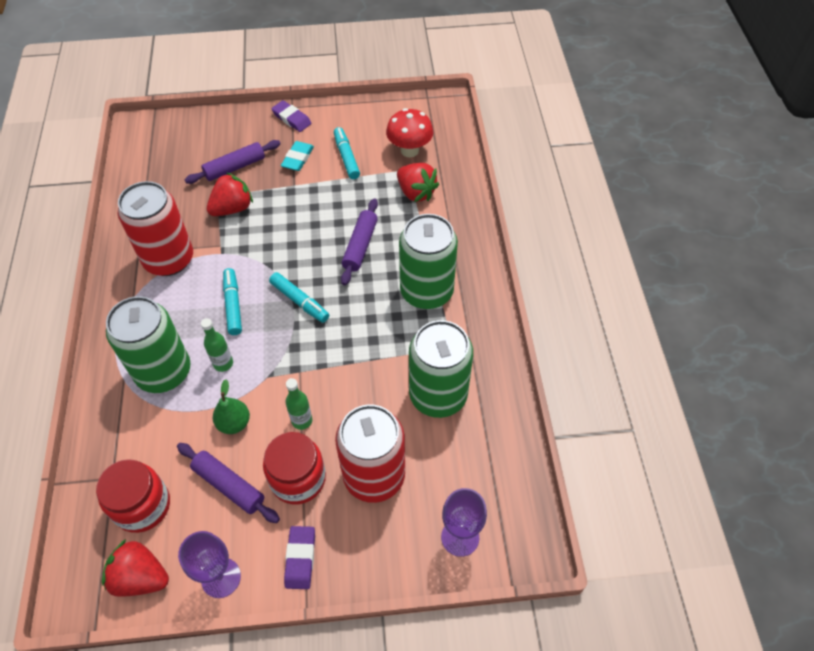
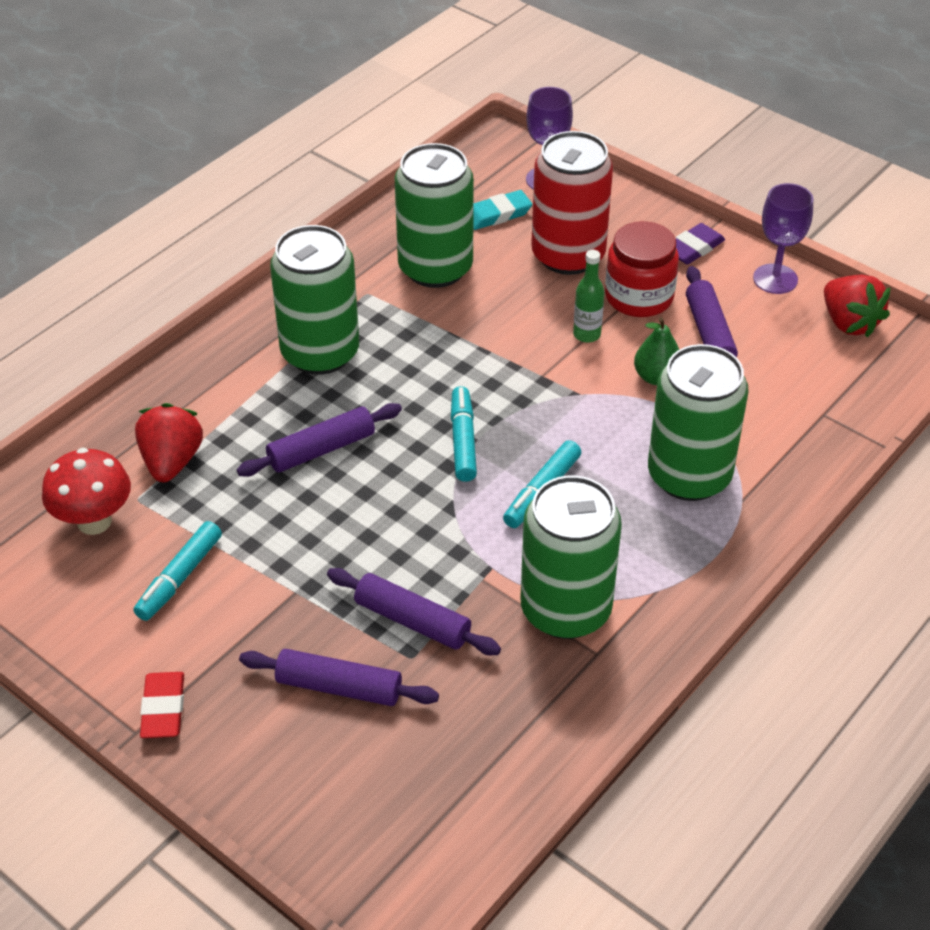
camera: 135 degrees left, 10 degrees down
red jar [96,459,170,533] -> none
red can [118,181,193,276] -> green can [520,475,622,639]
green bottle [201,318,233,372] -> none
red strawberry [207,172,253,216] -> purple rolling pin [327,568,501,655]
purple eraser [271,100,312,132] -> red eraser [140,672,184,738]
turquoise eraser [281,141,314,171] -> turquoise eraser moved to [473,190,532,230]

